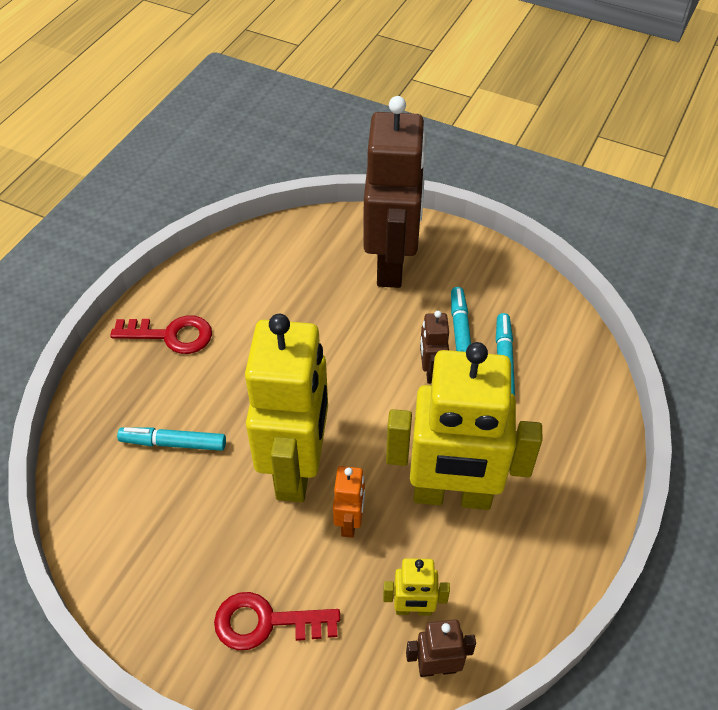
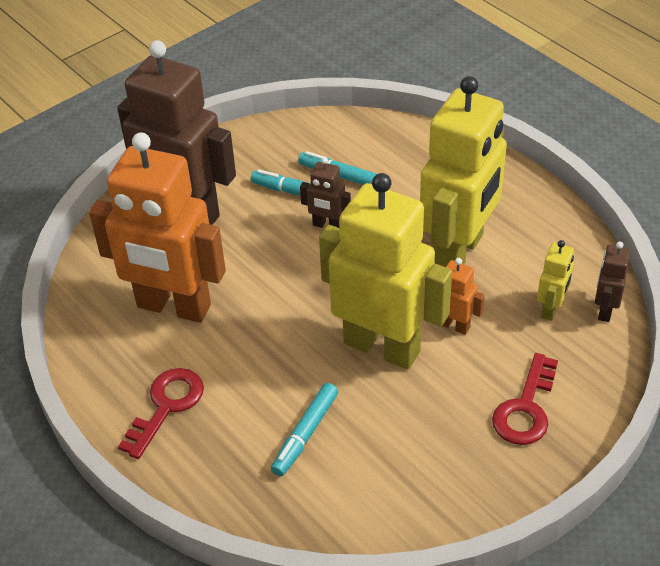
camera: 65 degrees left, 5 degrees down
none -> orange robot [89,132,226,323]

